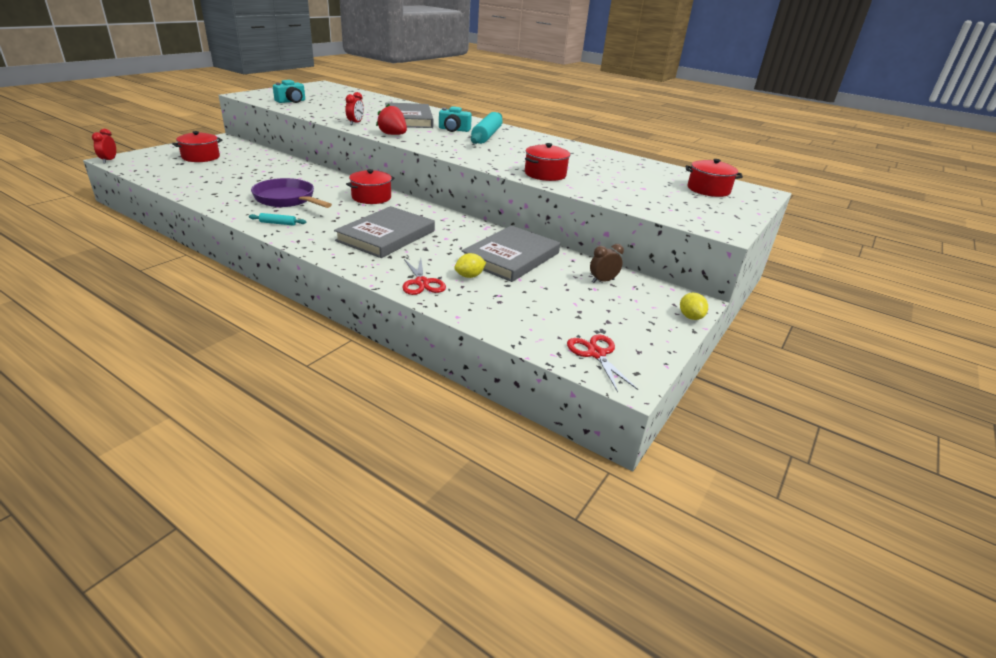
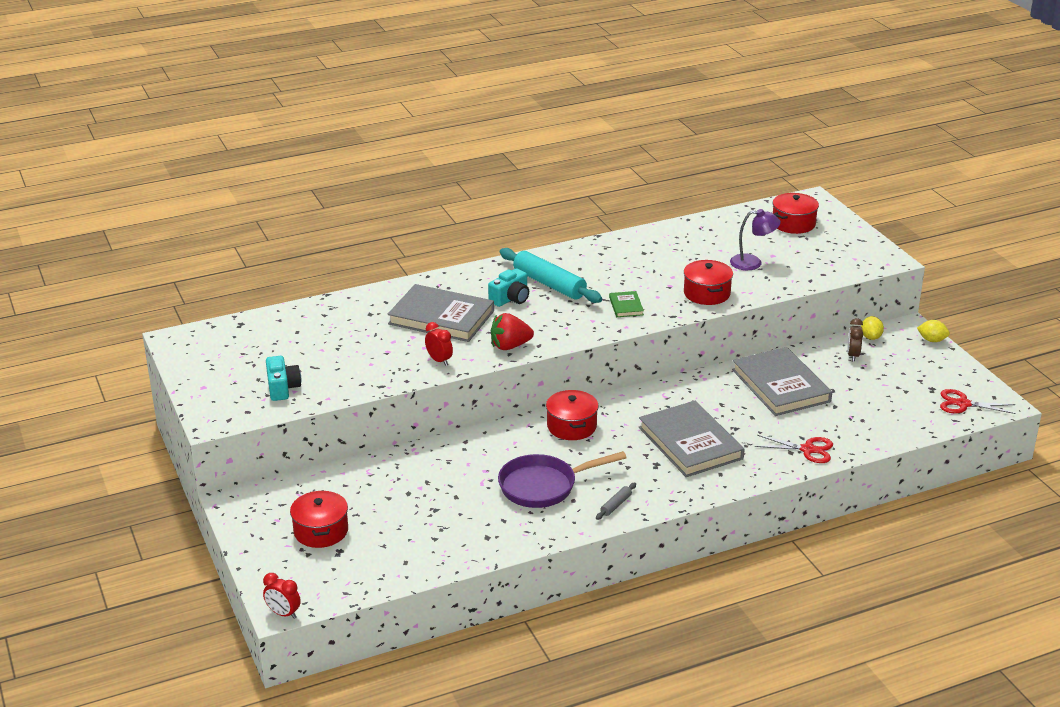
camera: 55 degrees left, 0 degrees up
turquoise rolling pin [249,213,306,226] -> grey rolling pin [596,483,636,520]
yellow lemon [454,253,486,278] -> yellow lemon moved to [861,316,884,340]
none -> green book [609,291,644,317]
none -> purple lamp [730,209,781,270]

